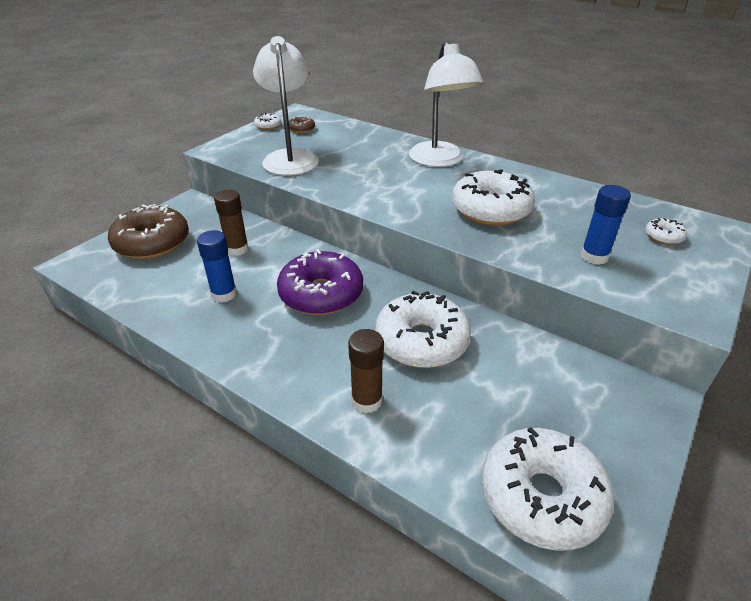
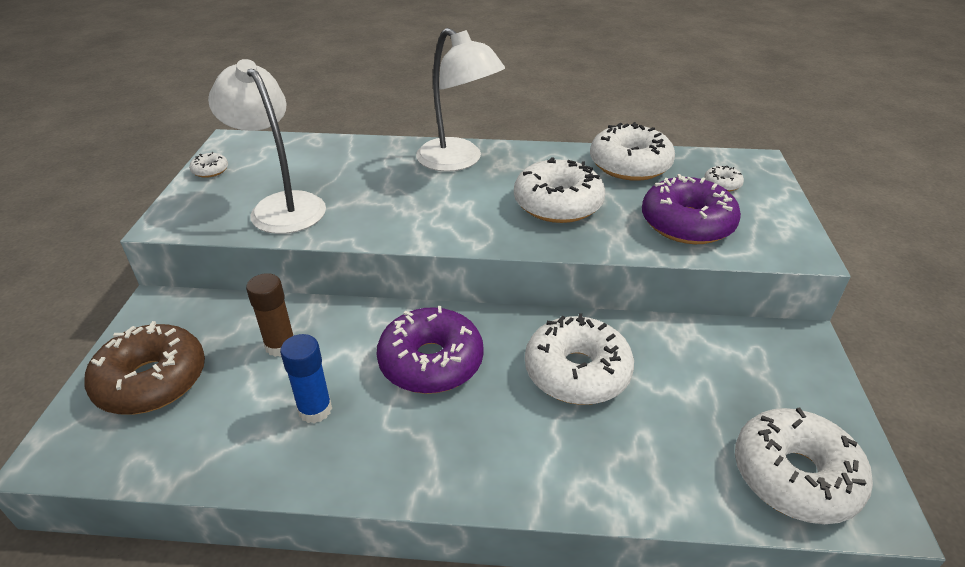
camera: 30 degrees left, 0 degrees up
brown donut [289,116,315,133] -> none
brown glue stick [348,329,384,413] -> none
blue glue stick [581,185,631,265] -> purple donut [642,174,741,244]
none -> white donut [590,122,675,181]

